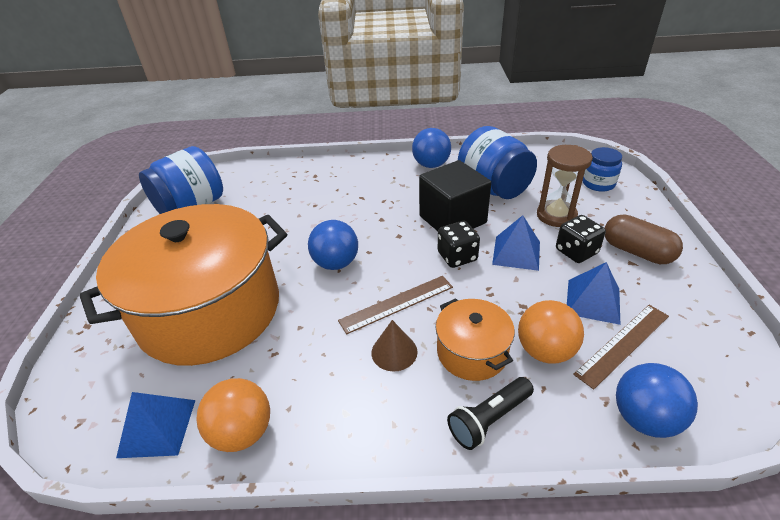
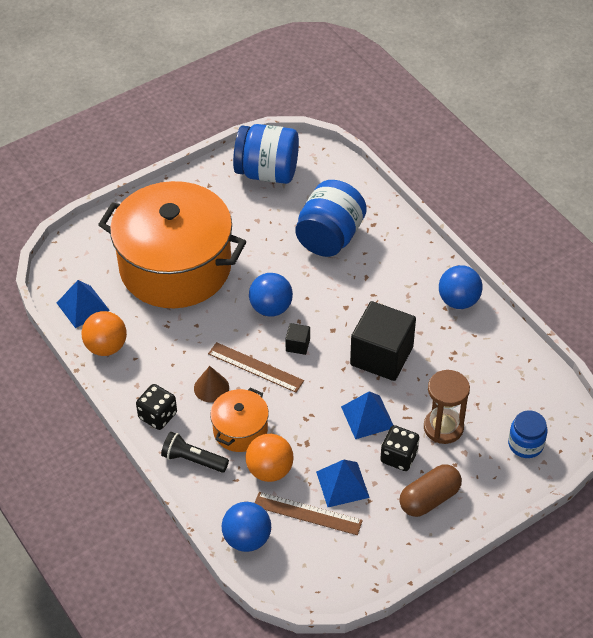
camera: 55 degrees right, 10 degrees up
black dice [438,221,480,268] -> black dice moved to [136,384,177,430]
blue jar [458,126,537,199] -> blue jar moved to [295,180,367,257]
brown capsule [605,214,683,264] -> brown capsule turned 45 degrees clockwise [399,464,462,517]
none -> black cube [285,323,310,355]

